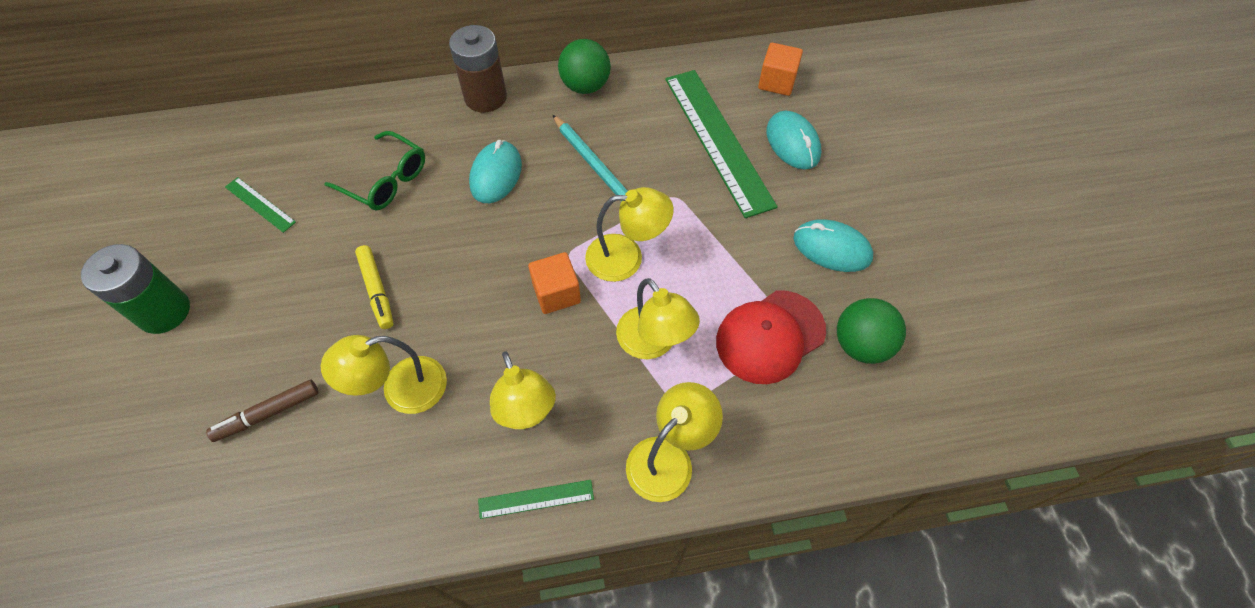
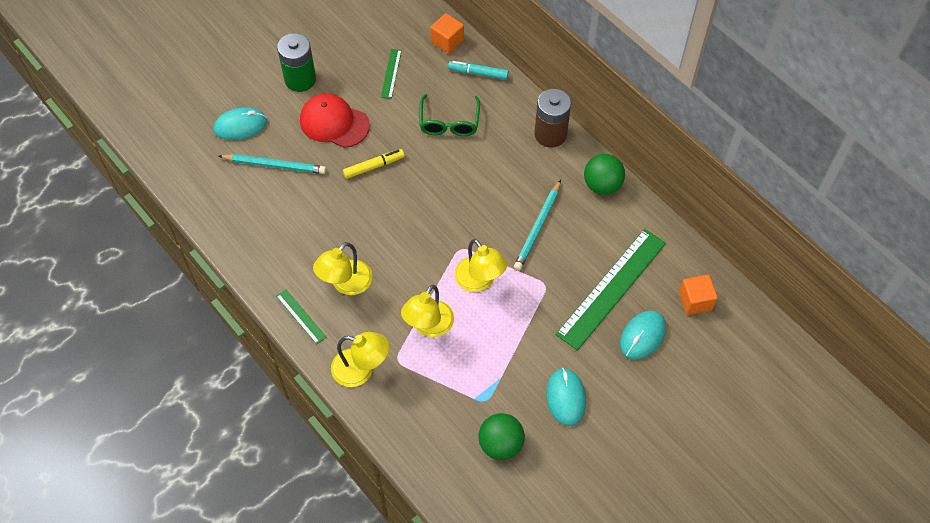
camera: 60 degrees right, 0 degrees up
brown marker [206,380,318,442] -> turquoise pencil [219,154,326,174]
yellow lamp [321,335,447,414] -> none
yellow marker [355,245,394,329] -> yellow marker turned 150 degrees counterclockwise [343,149,404,179]
turquoise mouse [469,140,522,203] -> turquoise mouse moved to [214,107,267,140]
orange cube [528,252,581,314] -> orange cube moved to [430,13,464,54]
red cap [716,290,826,384] -> red cap moved to [300,94,370,148]
none -> turquoise marker [448,61,509,80]

